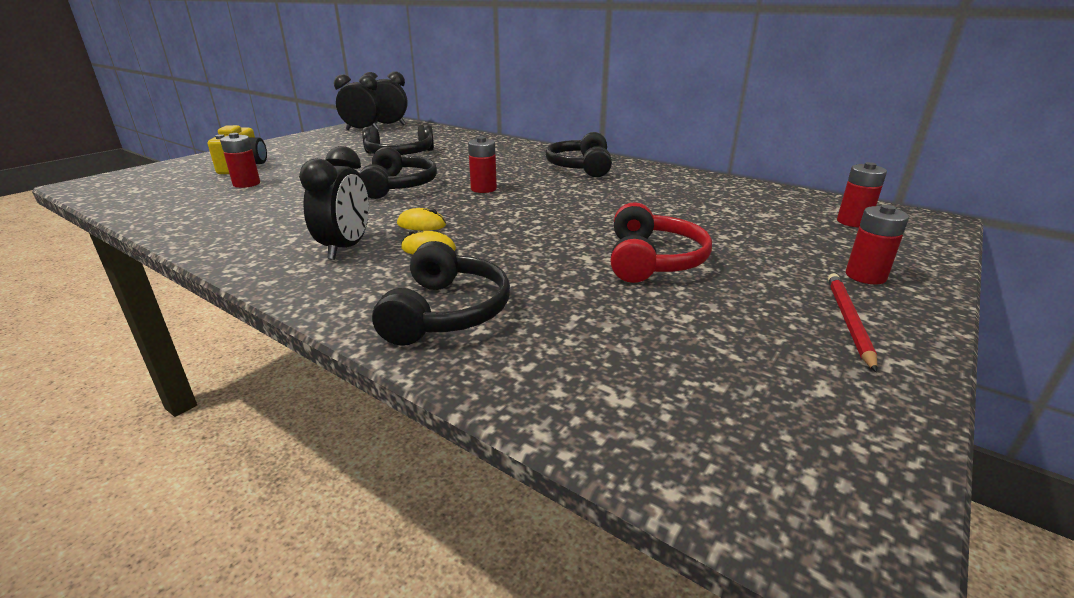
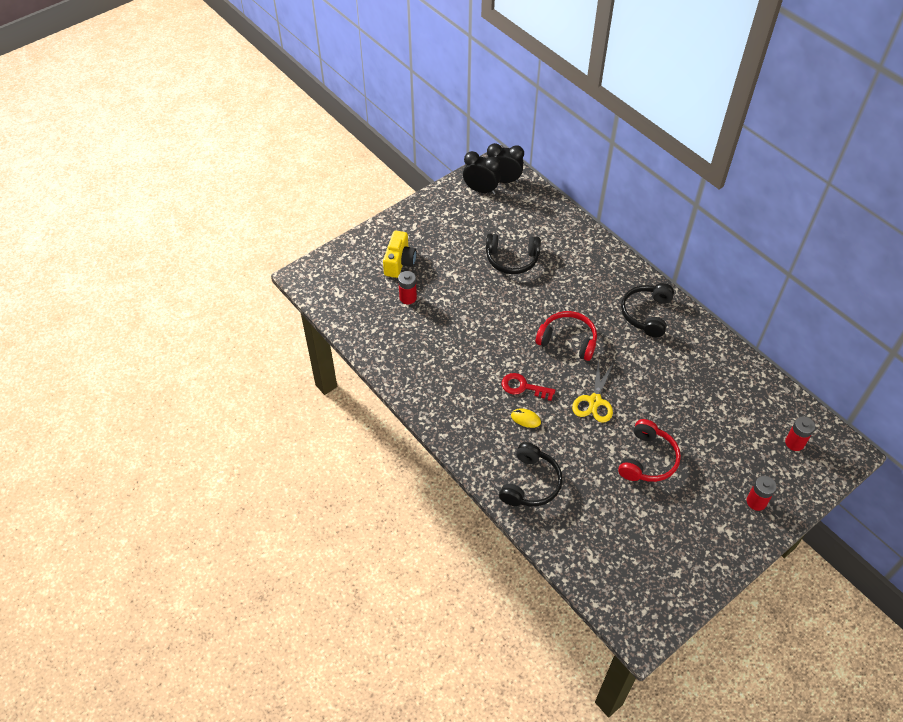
camera: 15 degrees right, 25 degrees up
black clock [299,146,369,260] -> none
black headphones [359,147,437,199] -> none
yellow mouse [397,208,446,231] -> red key [502,373,555,401]
red battery [468,137,497,193] -> red headphones [536,311,597,361]
red pencil [828,273,878,372] -> none
none -> yellow scissors [572,358,614,423]

